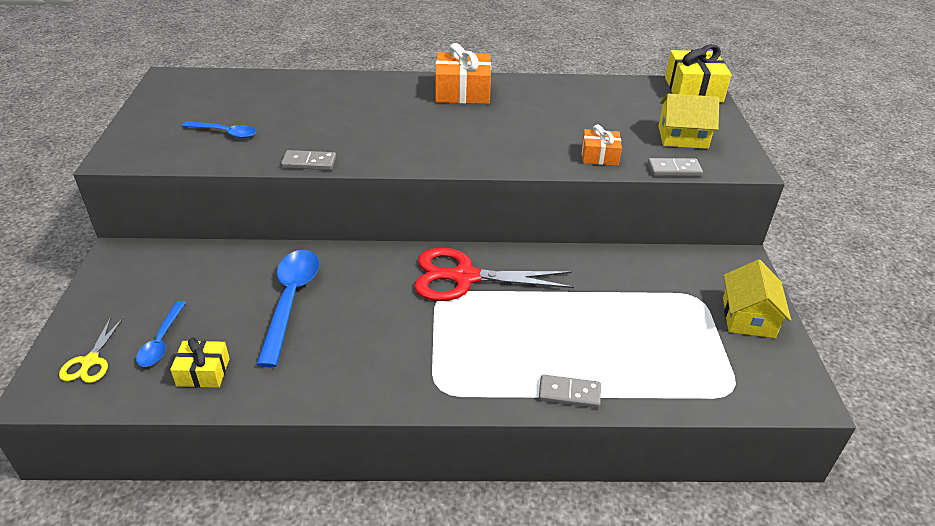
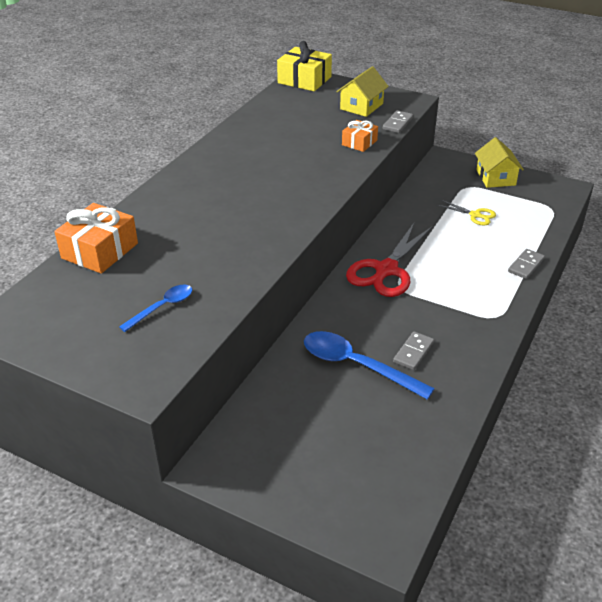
camera: 60 degrees left, 0 degrees up
yellow scissors [59,317,124,383] -> yellow scissors moved to [438,200,496,226]
blue spoon [136,301,186,367] -> none
yellow gift [170,337,230,388] -> none
grey domino [281,150,336,170] -> grey domino moved to [393,331,434,370]
orange gift [435,43,491,104] -> orange gift moved to [54,203,138,274]
yellow house [723,259,791,338] -> yellow house turned 45 degrees clockwise [475,137,524,188]

